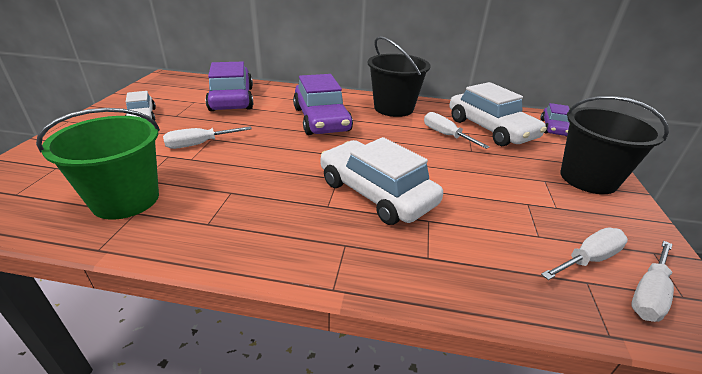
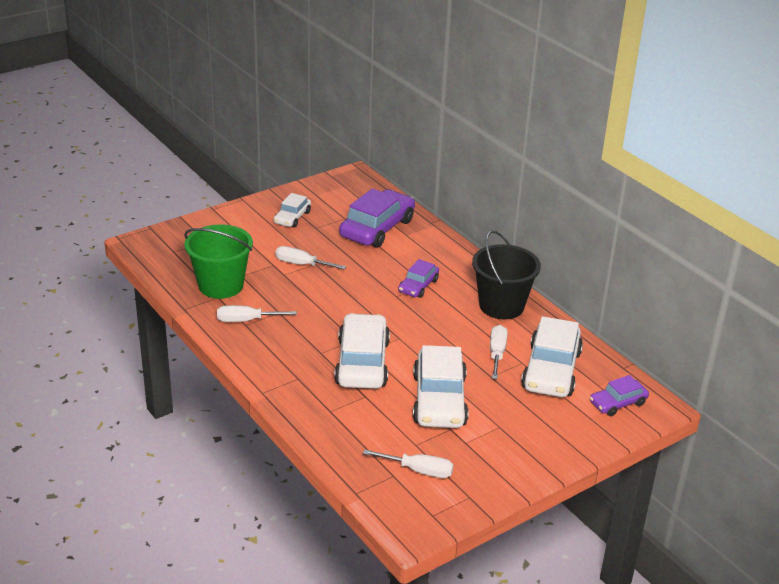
camera: 45 degrees right, 0 degrees up
purple car [293,74,353,135] -> purple car [398,259,439,298], size x0.54
black bucket [560,96,669,194] -> none
white screwdriver [631,241,674,322] -> white screwdriver moved to [217,305,297,322]
none -> white car [413,345,469,428]

